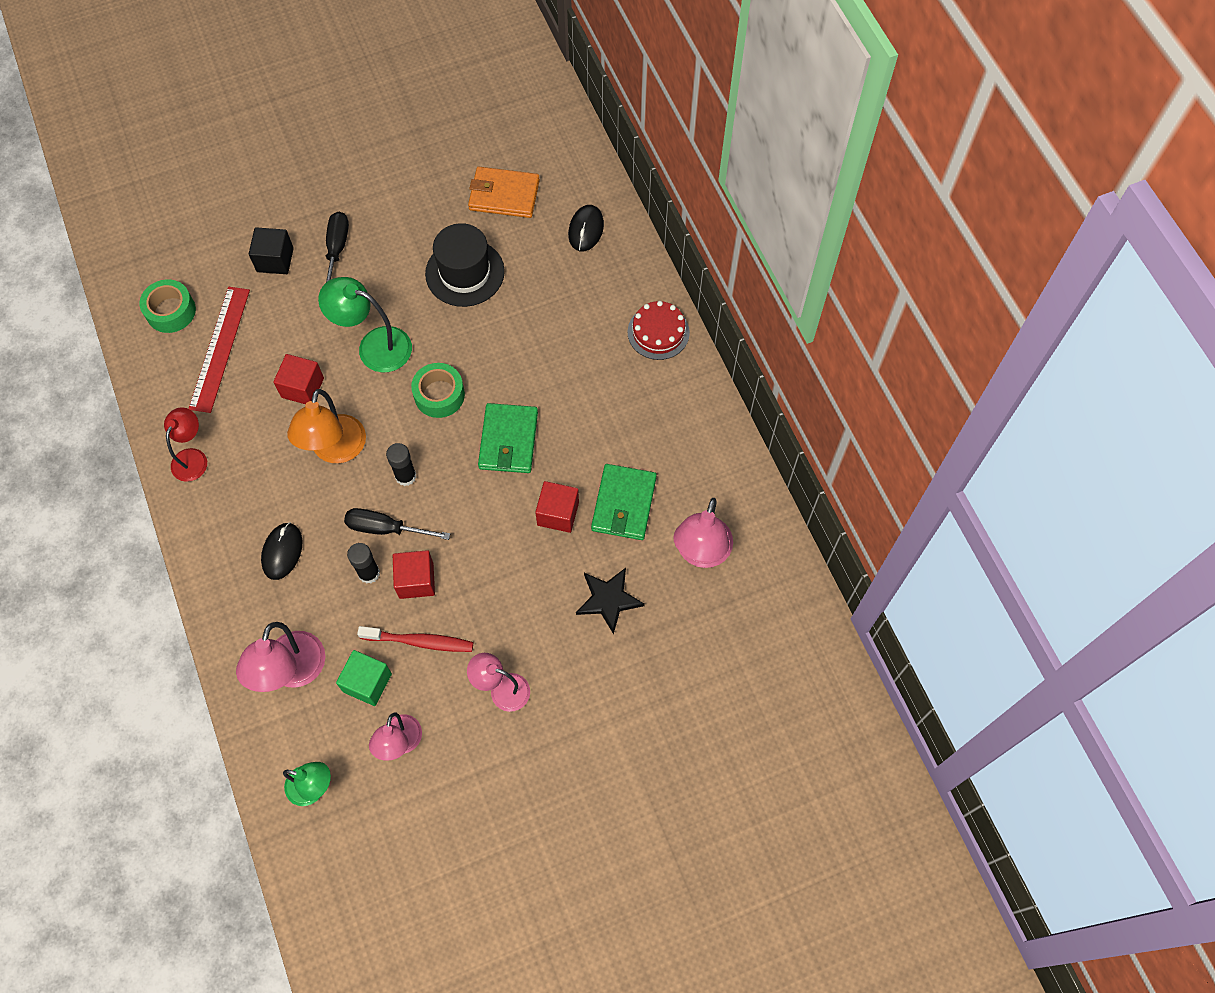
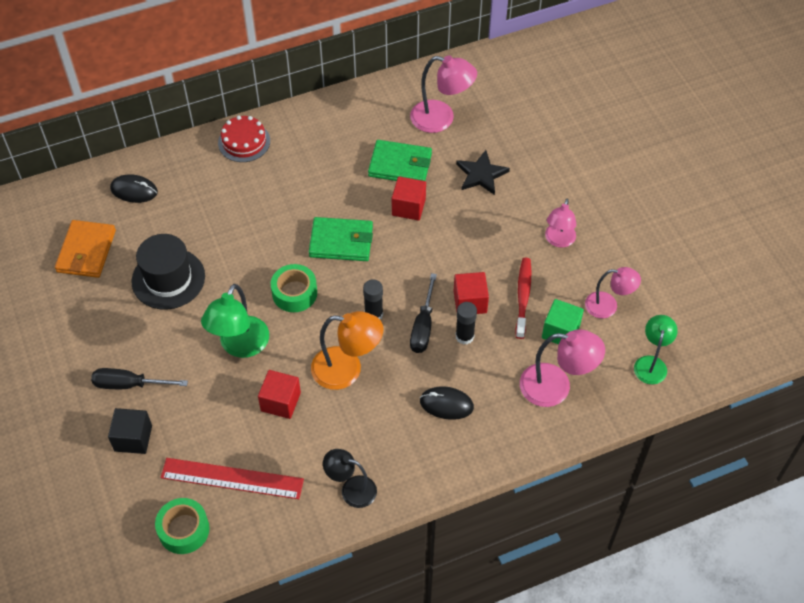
camera: 90 degrees left, 10 degrees down
red lamp [164,407,207,482] -> black lamp [323,449,377,508]

